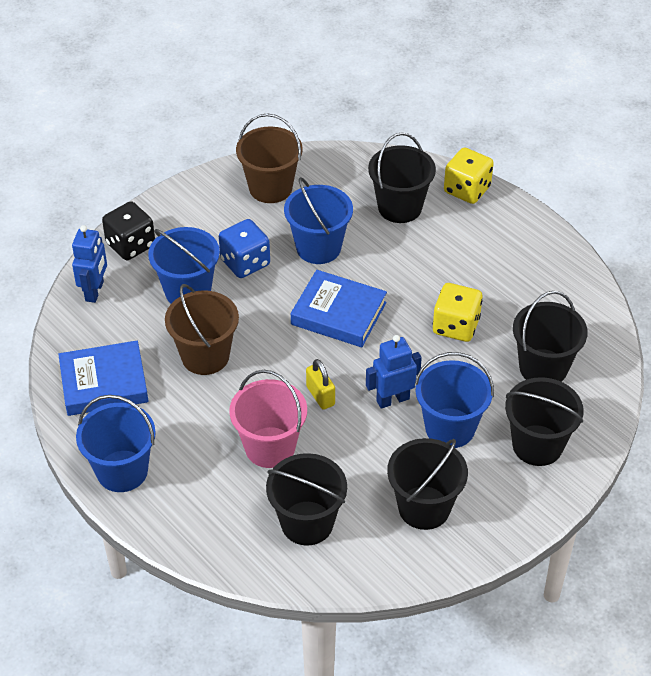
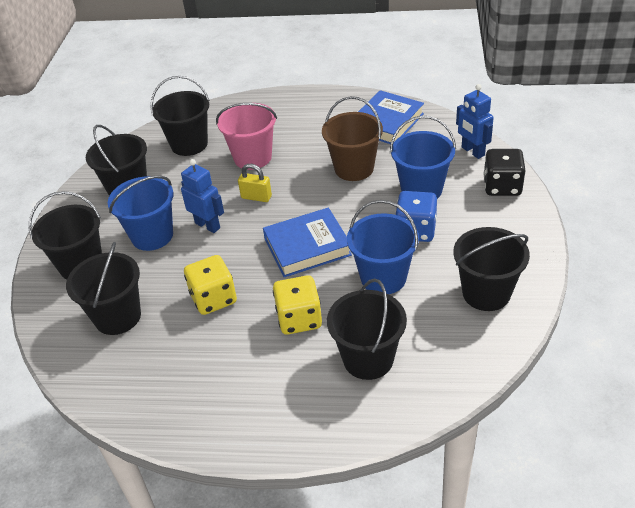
camera: 140 degrees right, 5 degrees down
blue bucket [76,395,156,492] -> none
brown bucket [236,113,303,203] -> black bucket [453,227,530,311]
blue robot [366,335,422,409] -> blue robot turned 75 degrees counterclockwise [181,159,224,233]
yellow dice [444,148,494,204] -> yellow dice moved to [273,275,322,335]

